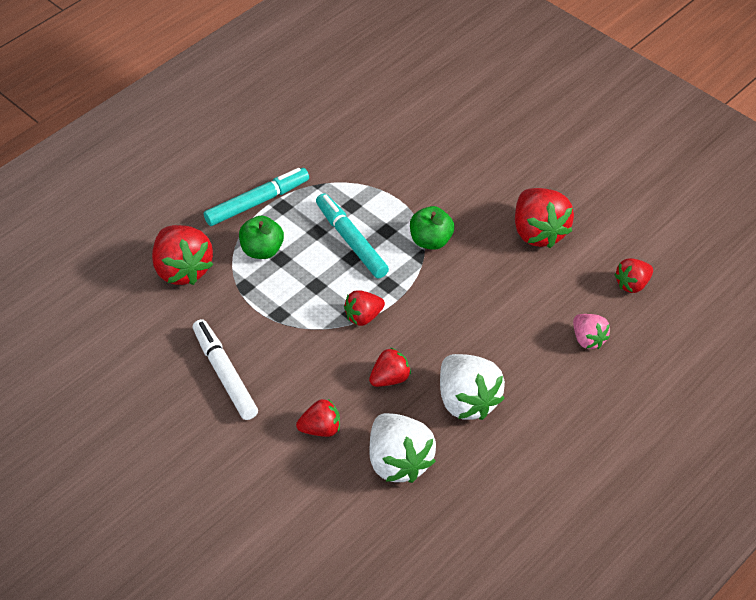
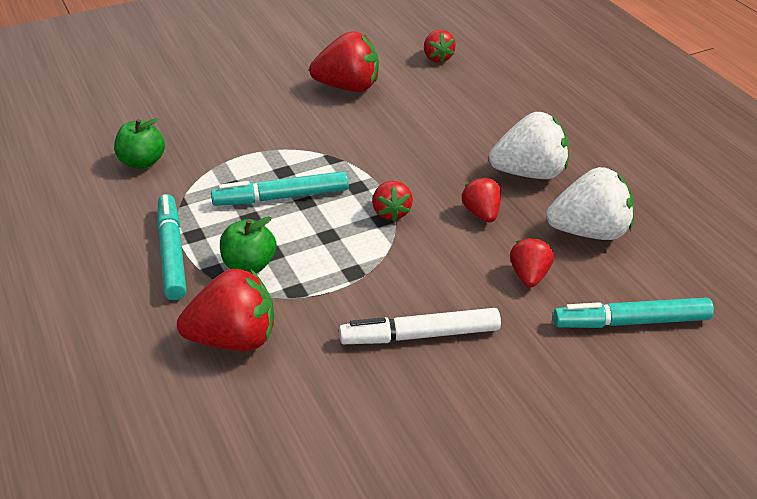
camera: 70 degrees left, 10 degrees down
green apple [410,206,454,250] -> green apple moved to [114,118,165,169]
pink strawberry [573,314,610,349] -> none
none -> turquoise marker [553,297,714,328]

